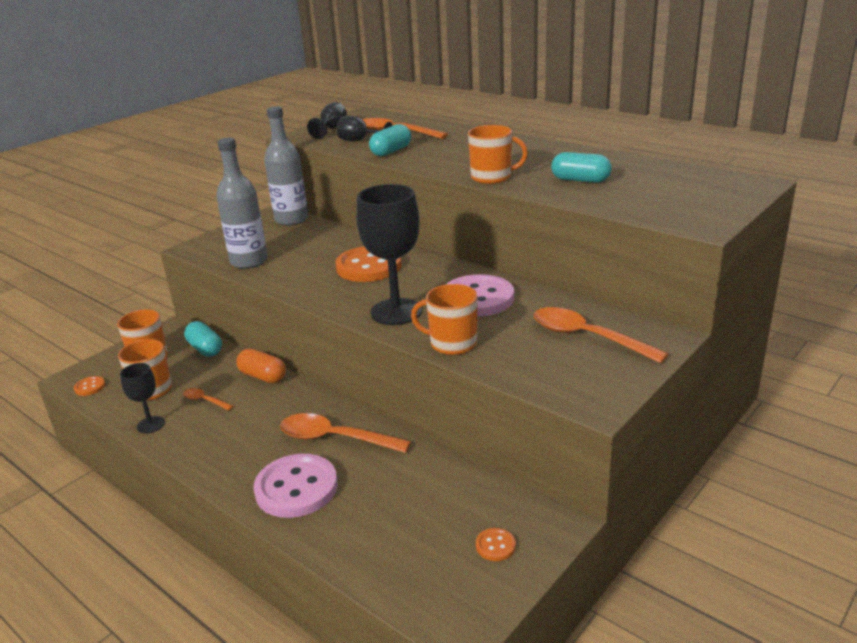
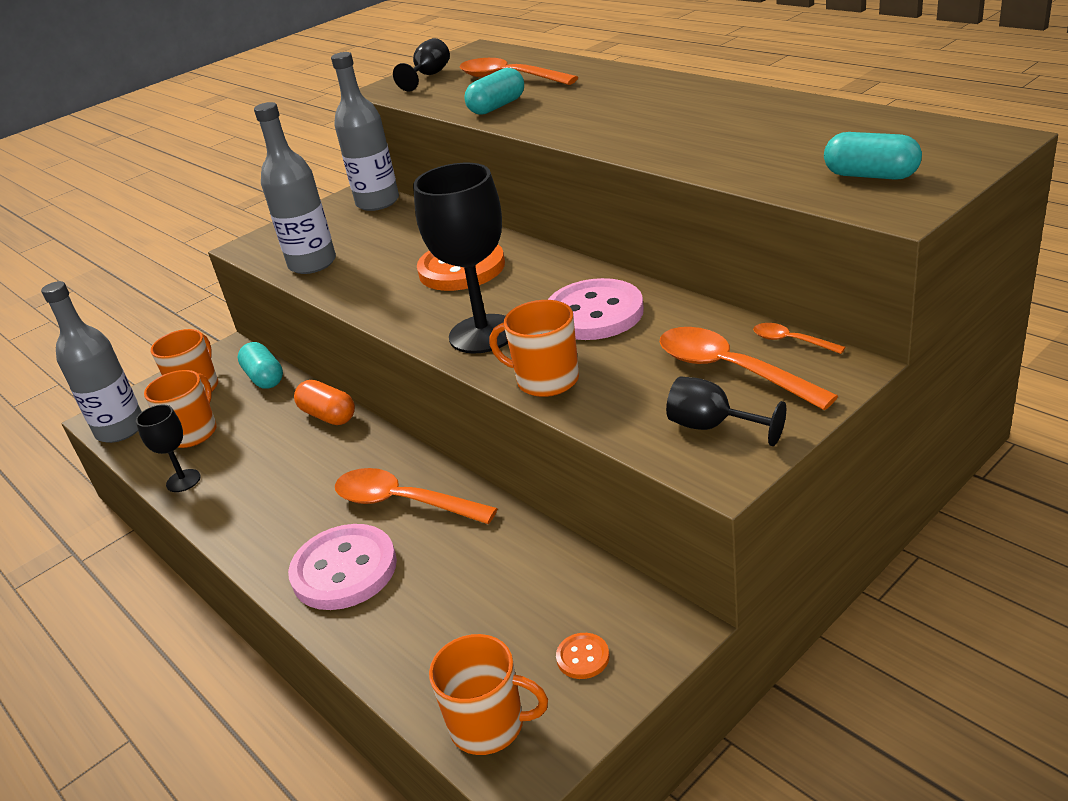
camera: 10 degrees right, 5 degrees up
orange button [74,376,105,396] -> grey bottle [41,281,142,443]
orange spoon [183,388,234,410] -> orange spoon moved to [753,323,846,354]
black goblet [337,116,393,141] -> black goblet moved to [666,376,786,446]
orange mug [468,125,528,184] -> orange mug moved to [429,634,548,755]
turquoise capsule [551,152,612,183] -> turquoise capsule moved to [824,132,922,180]

